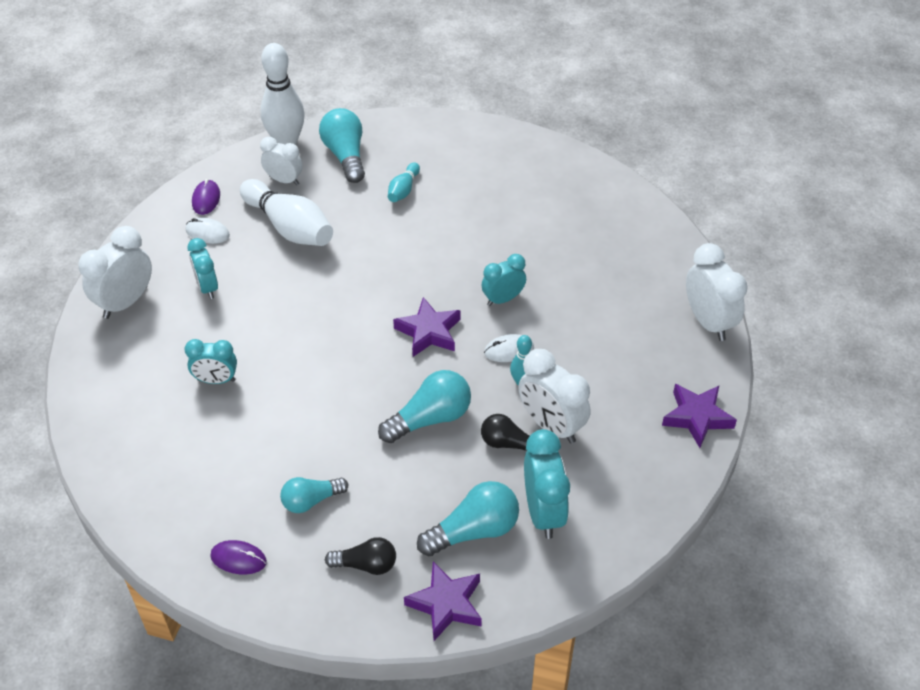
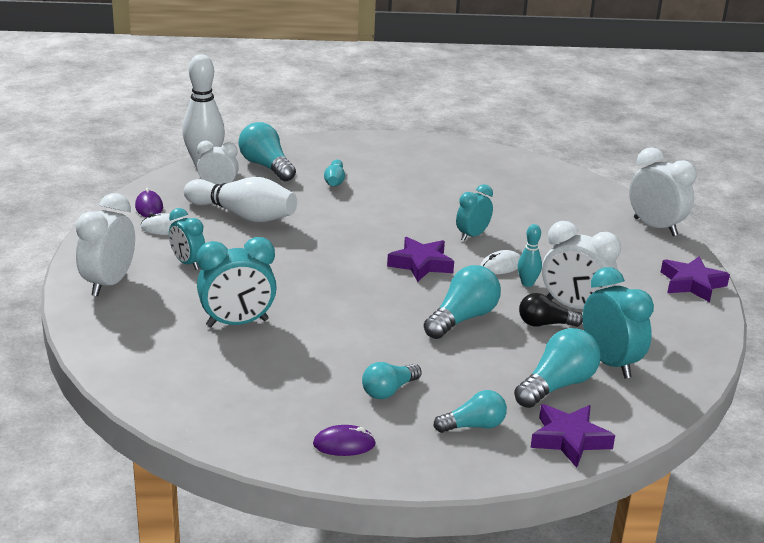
camera: 20 degrees left, 20 degrees down
turquoise clock [185,339,237,384] -> turquoise clock [197,237,277,327], size x1.56
black light bulb [325,537,396,575] -> turquoise light bulb [434,390,507,433]

